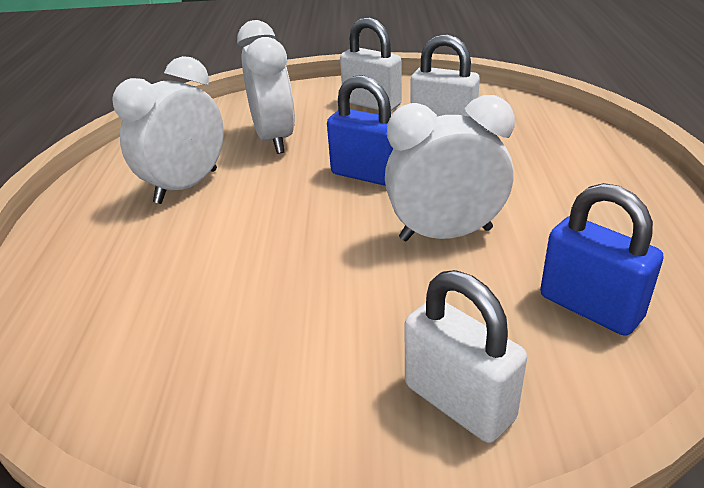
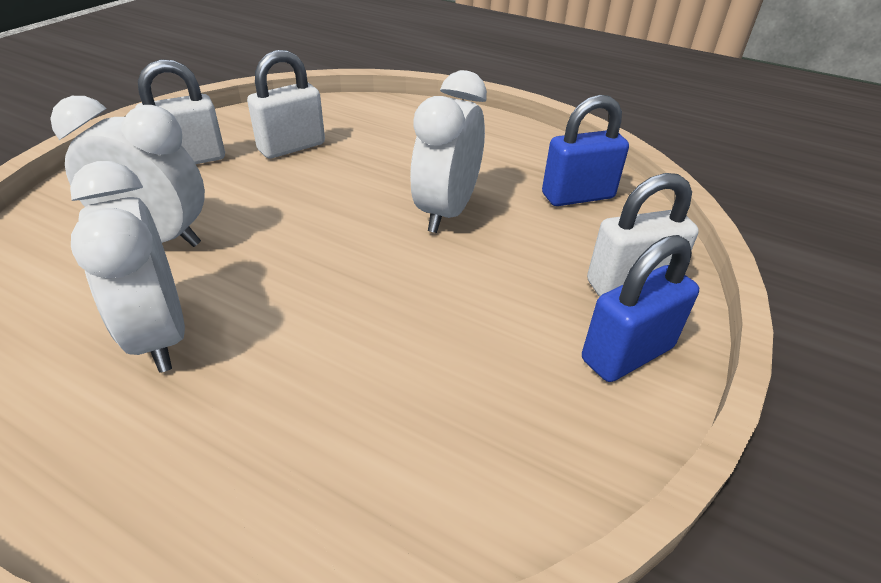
camera: 65 degrees left, 5 degrees up
blue padlock [327,75,393,186] -> blue padlock moved to [582,235,699,382]

